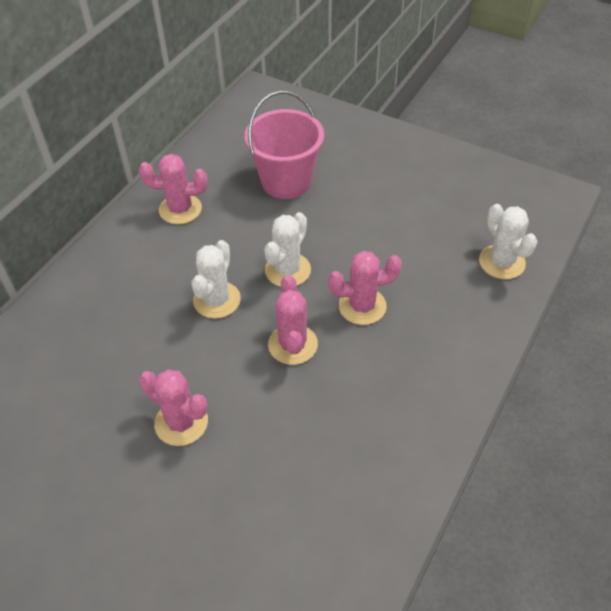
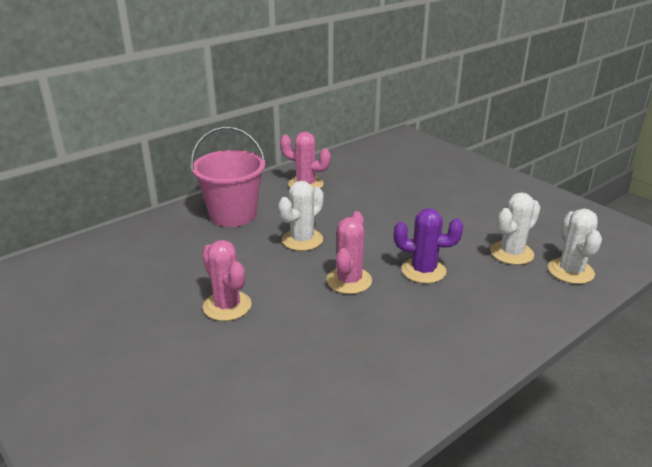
camera: 20 degrees right, 20 degrees down
pink bucket [245,91,324,199] -> pink bucket moved to [191,126,266,227]
white cactus [264,212,311,287] -> white cactus moved to [490,192,541,265]
pink cactus [328,251,402,325] -> purple cactus [394,208,463,284]

